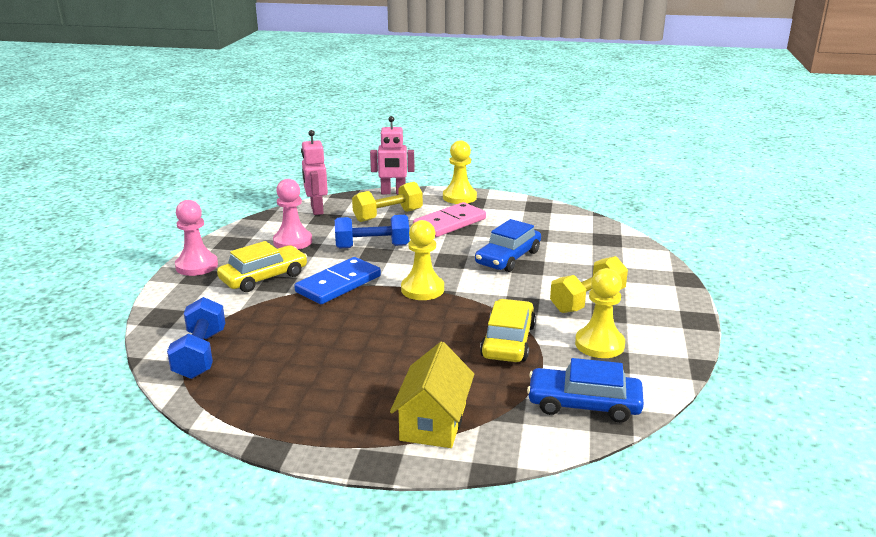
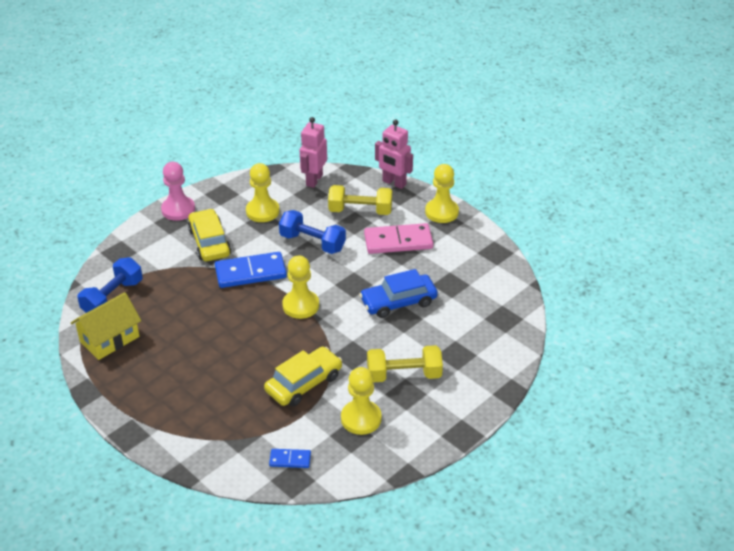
camera: 35 degrees right, 15 degrees up
yellow car [217,241,307,292] -> yellow car turned 105 degrees counterclockwise [188,209,231,261]
pink pawn [273,179,312,250] -> yellow pawn [246,163,280,222]
yellow house [390,342,474,448] -> yellow house moved to [71,292,141,360]
blue car [527,358,644,423] -> blue domino [269,449,311,468]

